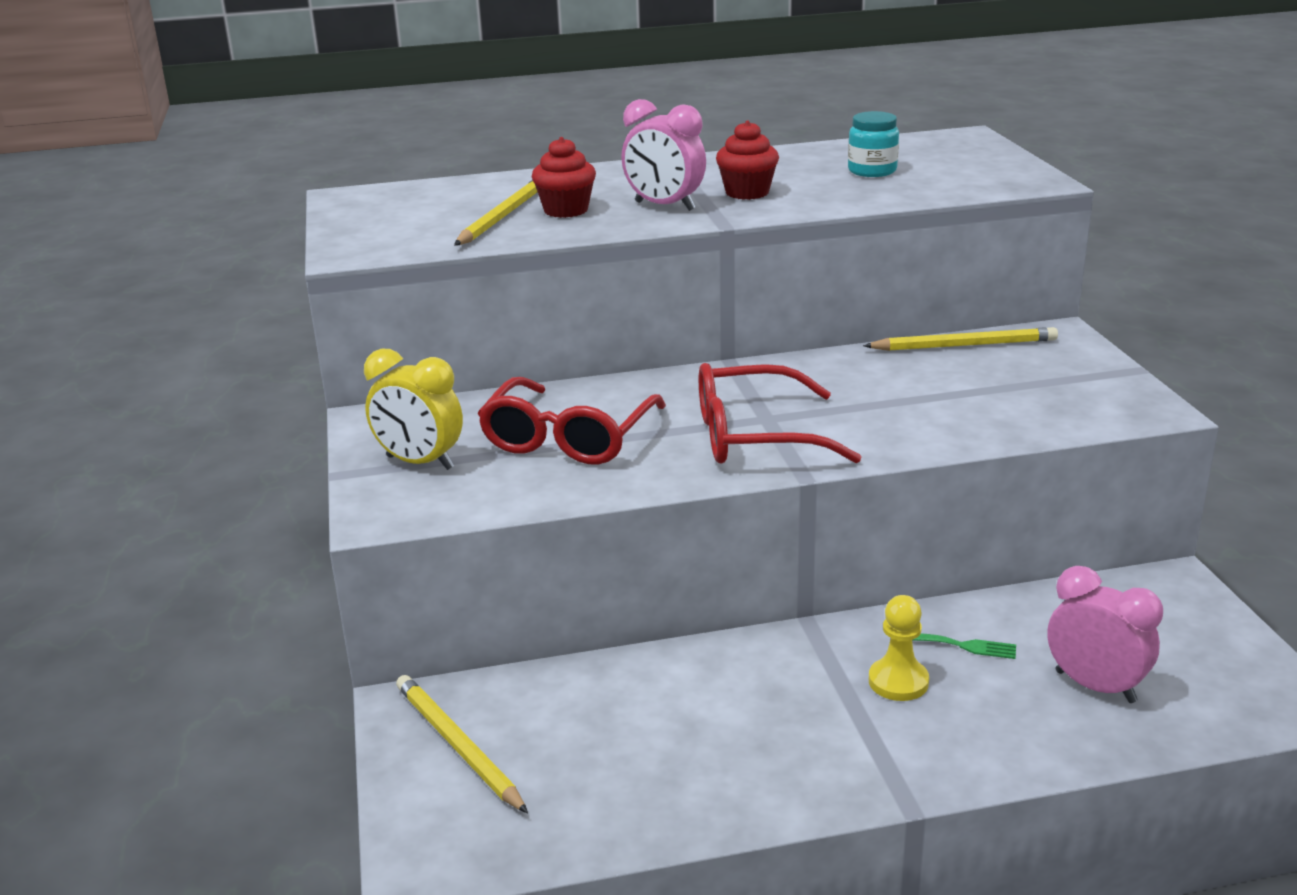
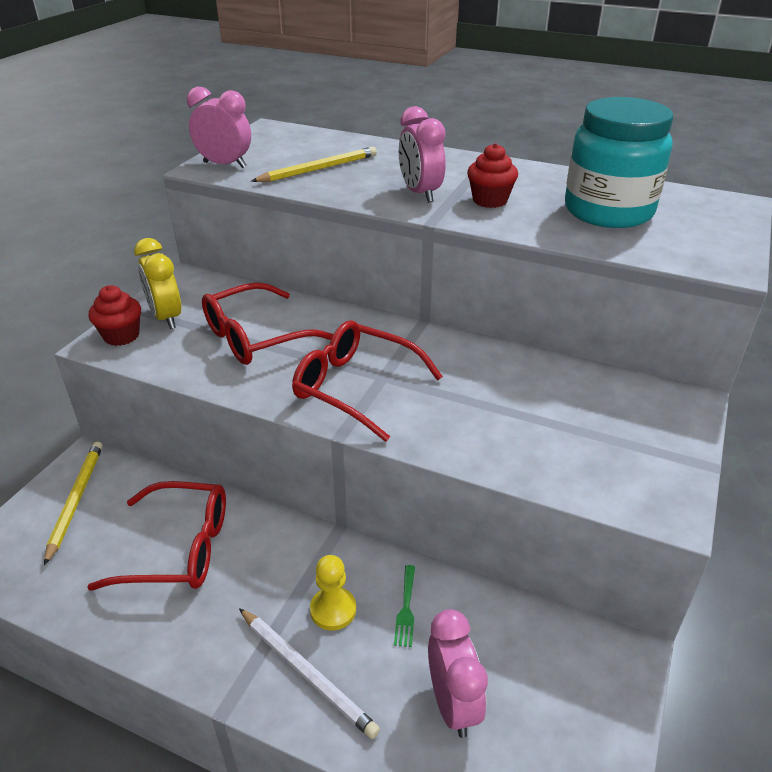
camera: 35 degrees right, 10 degrees up
red cupcake [532,137,596,218] -> red cupcake moved to [88,285,141,346]
turquoise jar [848,111,899,177] -> turquoise jar [565,97,673,228], size x2.16
yellow pencil [863,327,1058,351] -> none
green fork [912,633,1016,659] -> green fork turned 45 degrees clockwise [394,565,415,647]
none -> red glasses [88,481,226,591]
none -> pink clock [187,87,251,168]
none -> white pencil [239,608,380,739]

